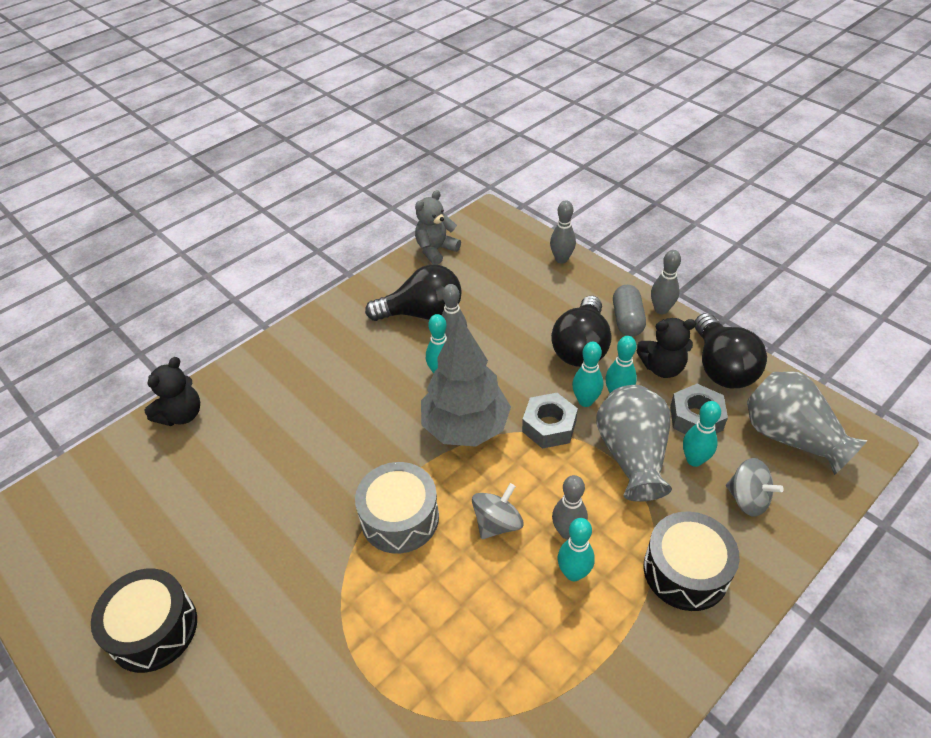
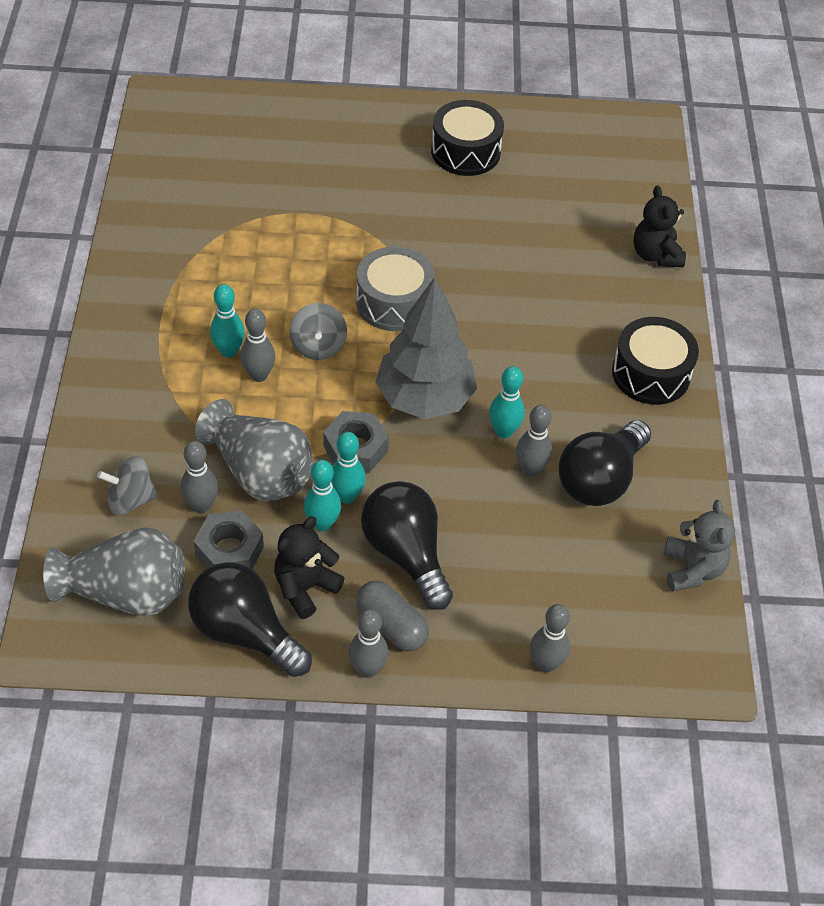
camera: 130 degrees right, 5 degrees up
black drum [644,512,740,611] -> black drum moved to [612,317,699,405]
turquoise bowling pin [683,401,721,467] -> grey bowling pin [181,441,218,513]

